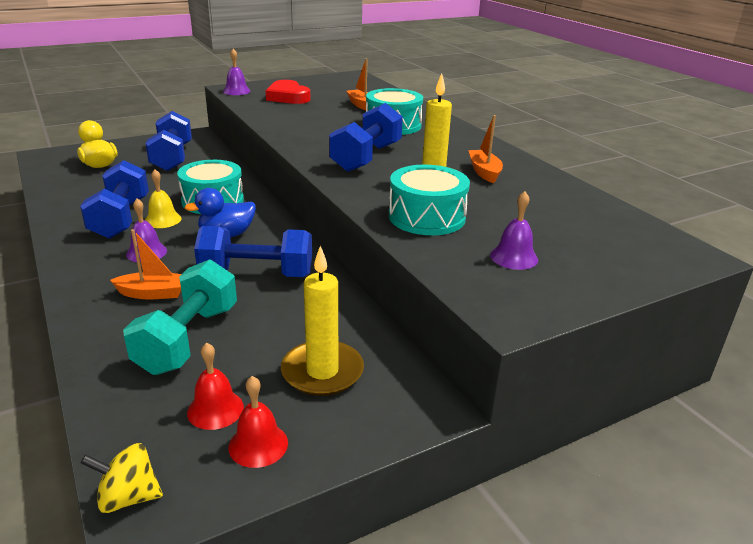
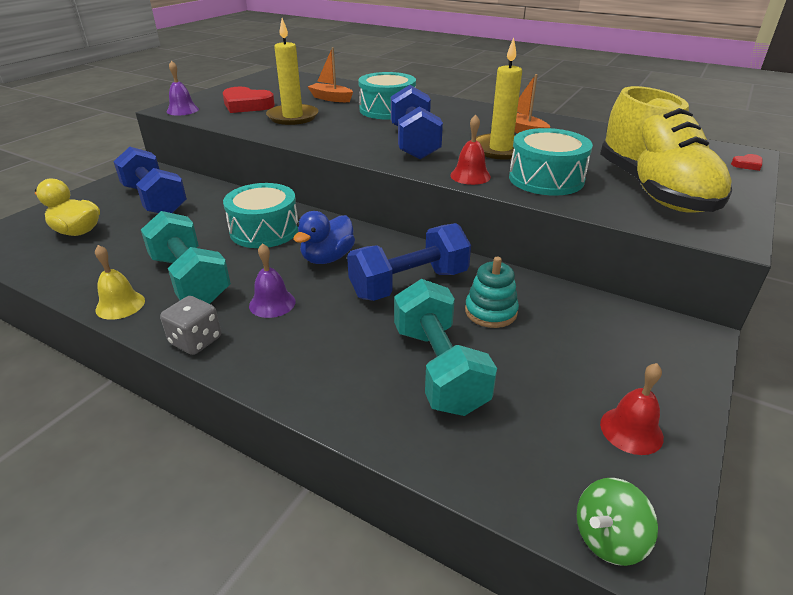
camera: 30 degrees left, 5 degrees up
blue dumbbell [80,160,149,239] -> turquoise dumbbell [141,211,231,304]
yellow spinning top [81,443,163,513] -> green spinning top [577,478,658,566]
orange boat [110,229,181,299] -> none
yellow bell [145,169,182,228] -> yellow bell moved to [95,245,145,320]
red bell [187,342,244,430] -> red bell moved to [450,115,491,185]
yellow candle [281,246,364,396] -> yellow candle moved to [266,18,318,125]
purple bell [490,191,538,270] -> yellow shoe [600,86,732,213]
none -> grey dice [160,296,221,355]
none -> turquoise stacking toy [465,257,519,328]
none -> red heart [731,154,763,171]

